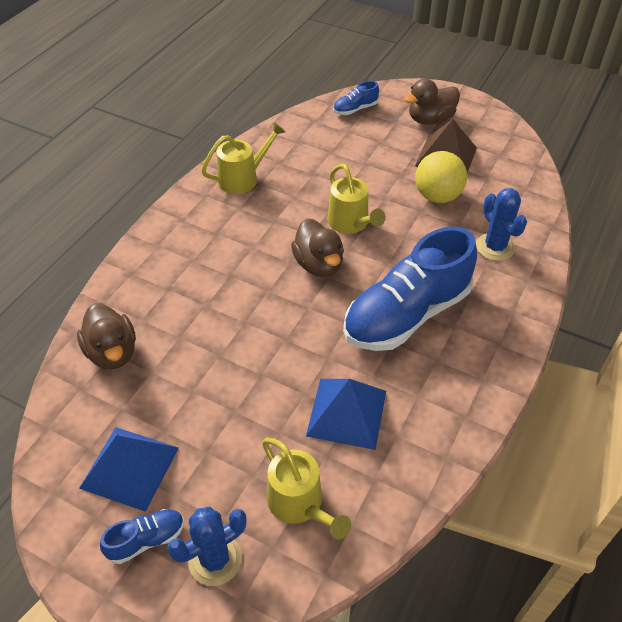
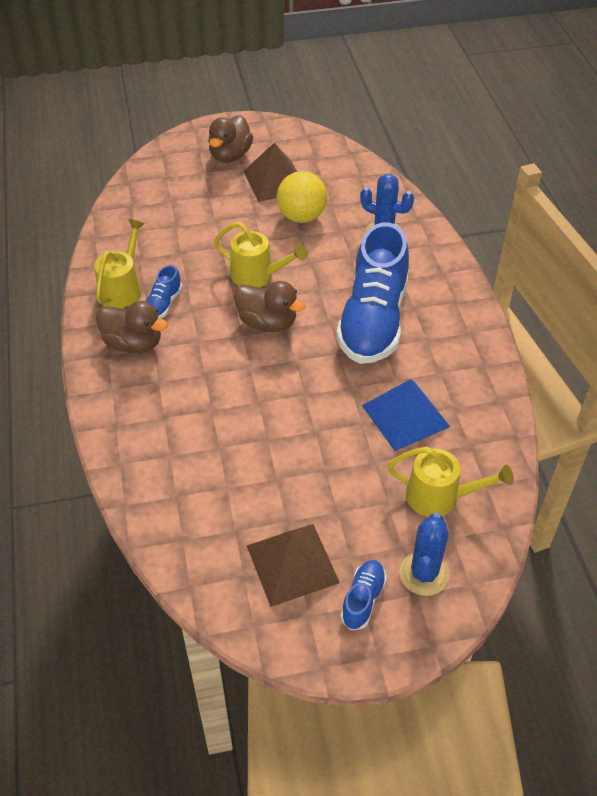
camera: 40 degrees left, 0 degrees up
brown duck [77,303,136,370] -> brown duck moved to [96,301,168,353]
blue pyramid [79,427,179,512] -> brown pyramid [247,524,340,607]
blue shoe [333,81,379,115] -> blue shoe moved to [146,265,182,318]

